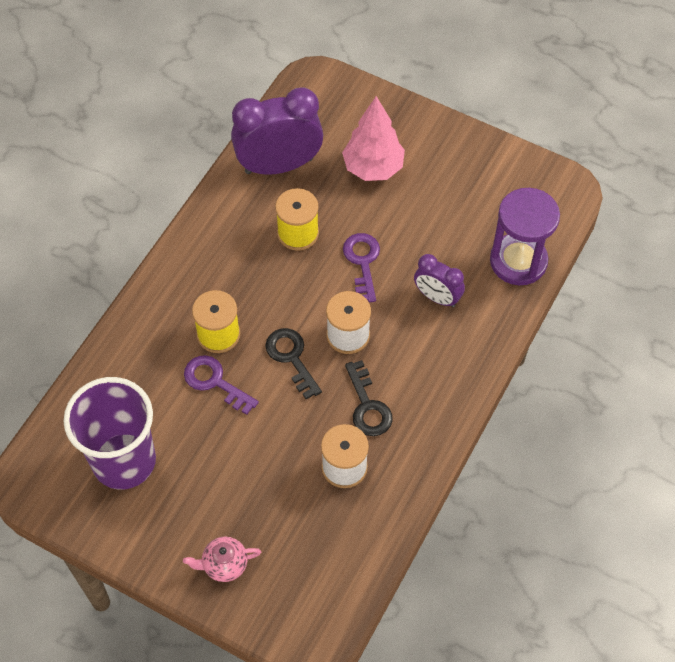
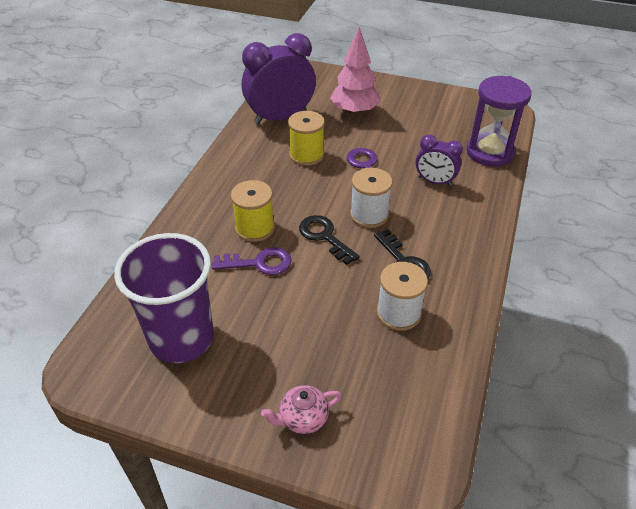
camera: 10 degrees left, 15 degrees down
purple key [184,355,259,415] -> purple key turned 150 degrees clockwise [212,247,292,275]

